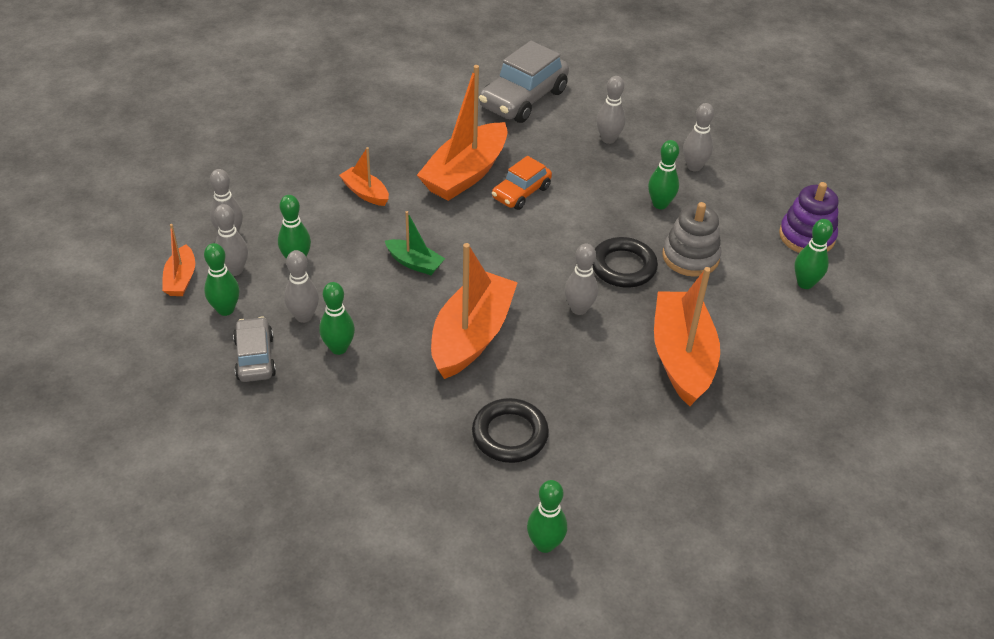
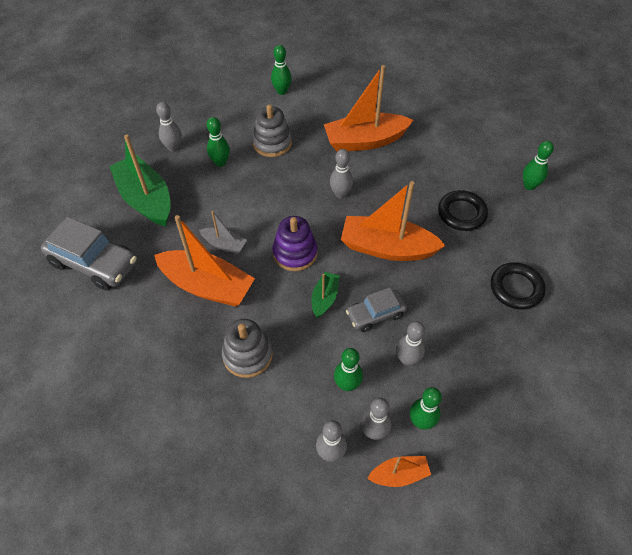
camera: 100 degrees left, 10 degrees up
grey car [233,317,276,382] -> grey car moved to [346,287,407,332]
green bowling pin [319,282,355,355] -> none
orange boat [339,147,389,206] -> grey stacking toy [222,319,273,378]
orange car [492,156,552,210] -> grey boat [199,211,247,254]
black ring [592,237,658,288] -> black ring moved to [491,262,545,310]
grey bowling pin [597,76,626,144] -> green boat [109,134,171,227]
purple stacking toy [779,182,839,253] -> purple stacking toy moved to [272,216,318,271]

